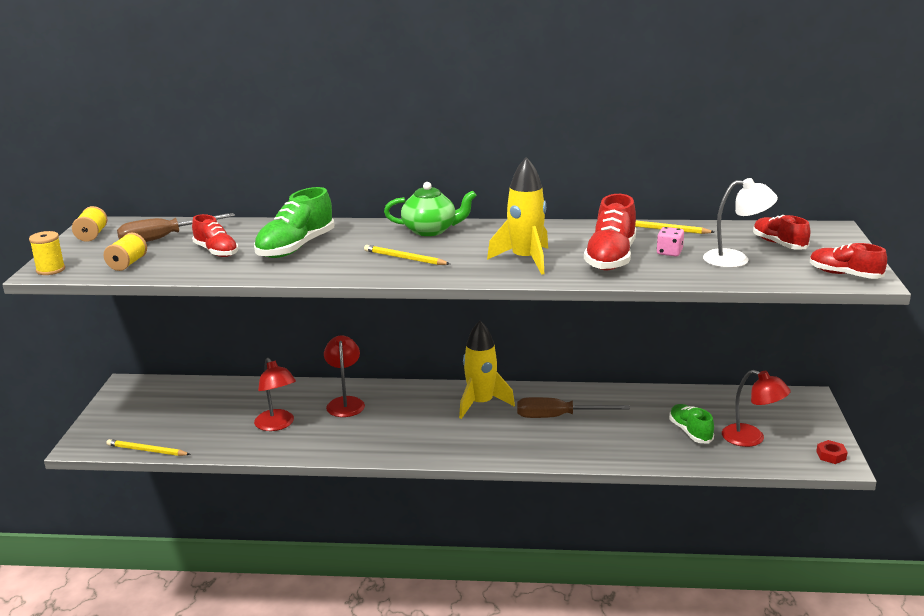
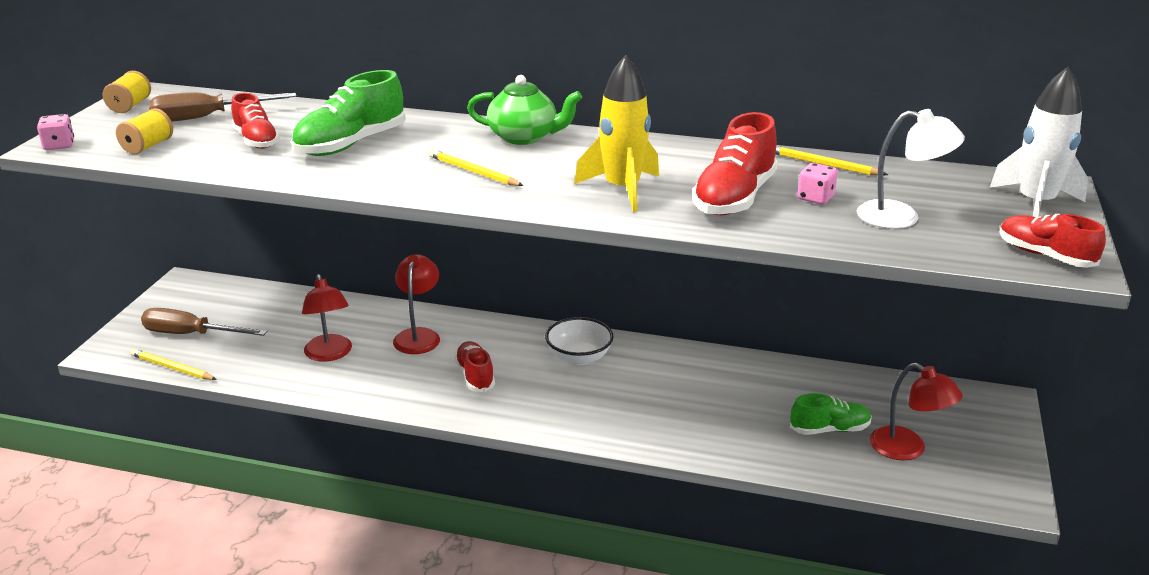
camera: 10 degrees right, 5 degrees up
yellow spool [29,231,65,275] -> pink dice [37,114,74,150]
yellow rocket [459,321,515,419] -> white bowl [545,317,614,365]
brown screwdriver [517,397,630,418] -> brown screwdriver moved to [141,308,267,336]
green shoe [669,404,714,444] -> green shoe turned 90 degrees clockwise [790,393,872,435]
red shoe [753,215,811,250] -> red shoe moved to [454,341,495,392]
red nut [816,440,847,464] -> none
none -> white rocket [990,67,1088,217]

